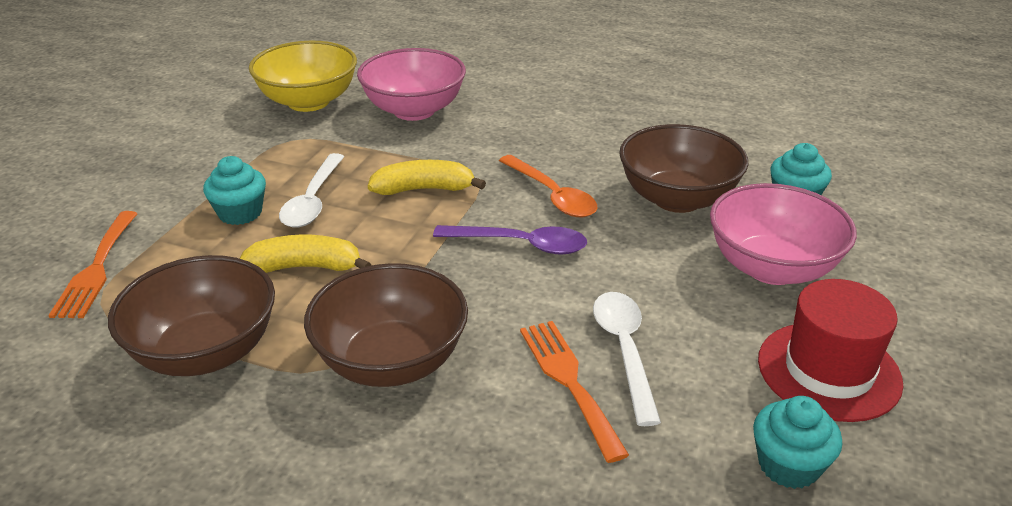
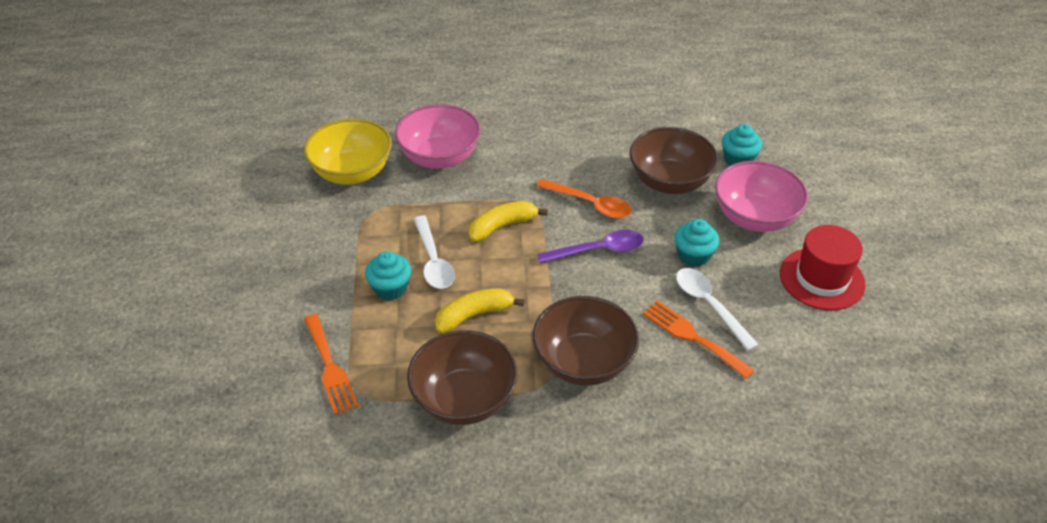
camera: 25 degrees left, 10 degrees up
turquoise cupcake [753,396,842,489] -> turquoise cupcake moved to [675,219,719,267]

